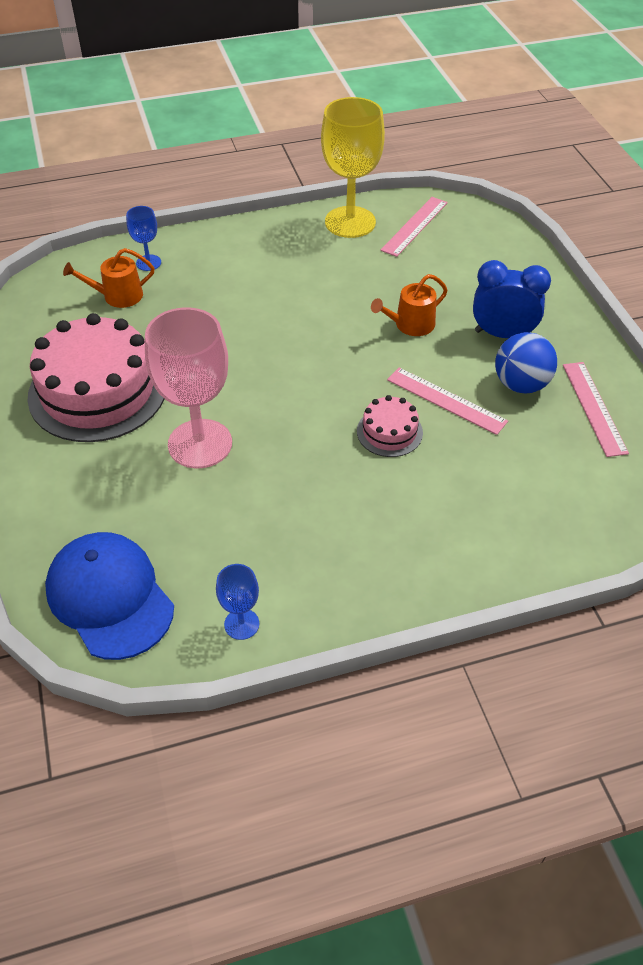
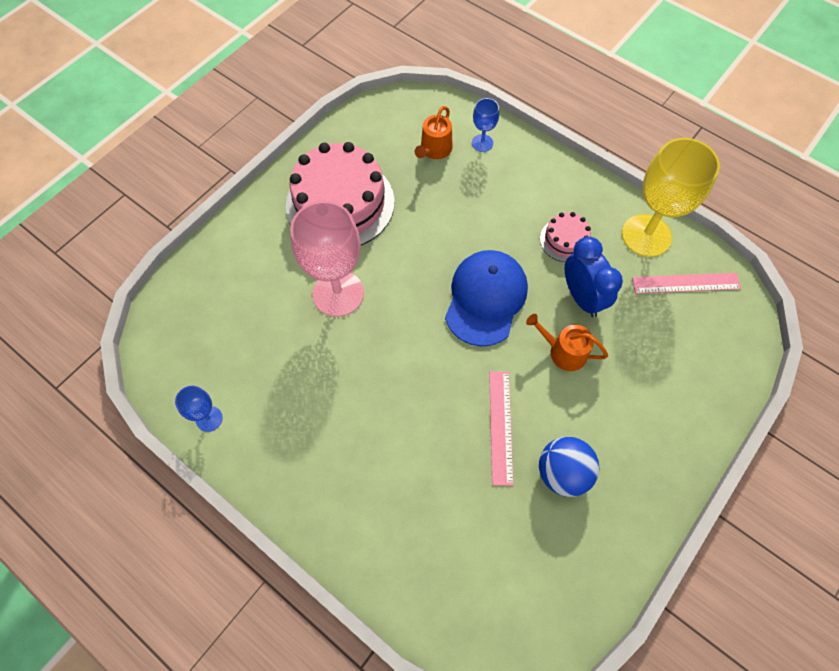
camera: 55 degrees right, 15 degrees up
blue cap [45,532,174,660] -> blue cap moved to [445,250,528,346]
orange watering can [63,248,154,308] -> orange watering can turned 105 degrees counterclockwise [415,106,453,159]
pink cake [357,395,423,457] -> pink cake moved to [540,212,591,262]
blue clock [473,260,551,338] -> blue clock moved to [565,237,623,318]
pink ruler [563,362,629,457] -> none

